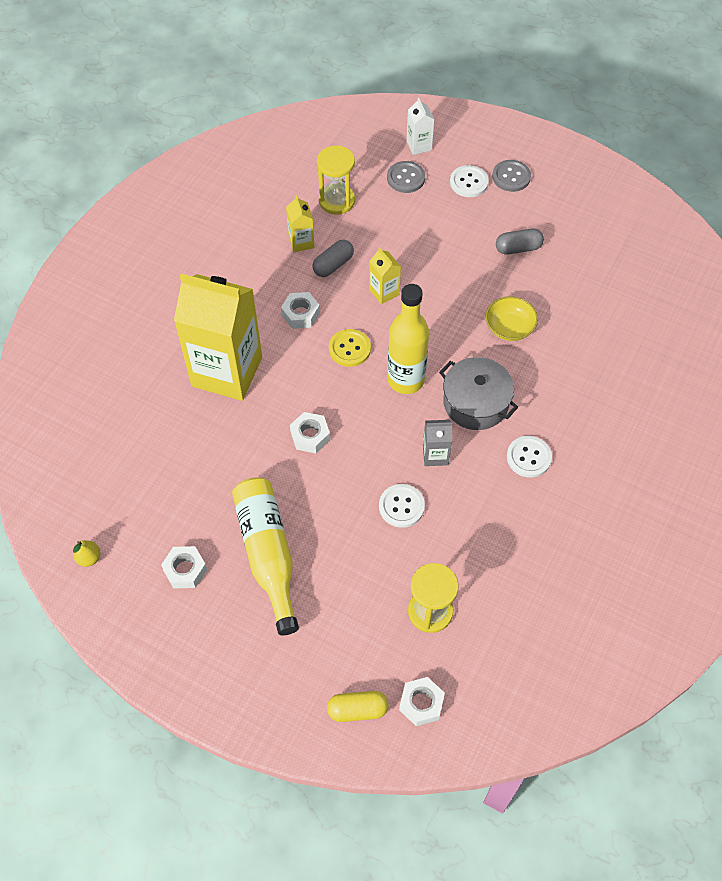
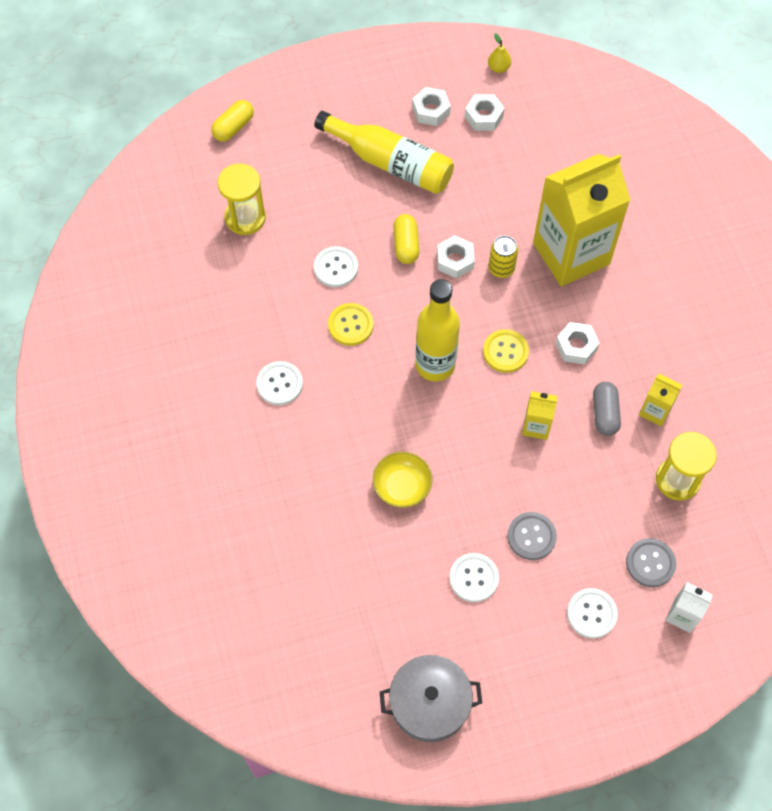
camera: 135 degrees right, 5 degrees up
white nut [399,677,445,726] -> white nut moved to [465,94,505,131]
grey carton [423,420,452,466] -> yellow button [328,303,374,346]
grey pot [439,357,518,430] -> grey pot moved to [380,655,482,742]
grey button [492,160,531,192] -> grey button moved to [507,512,557,560]
grey capsule [496,229,544,255] -> white button [449,553,499,602]
none -> yellow capsule [393,214,419,264]
none -> yellow can [489,236,518,278]

